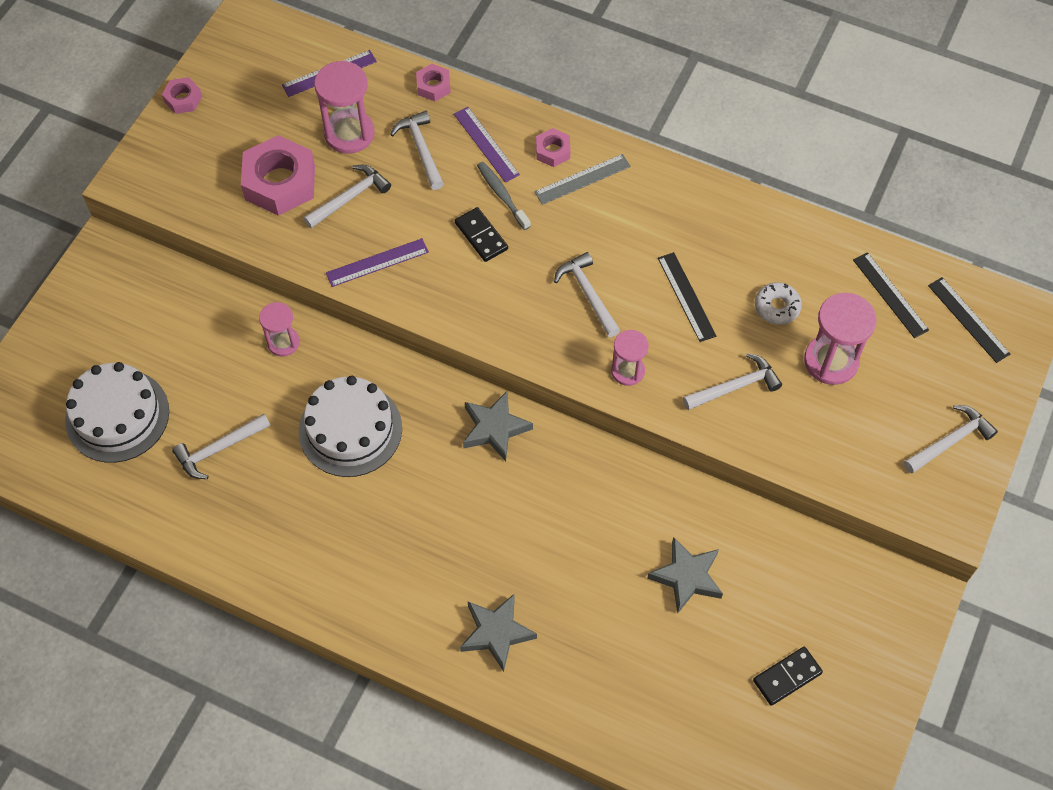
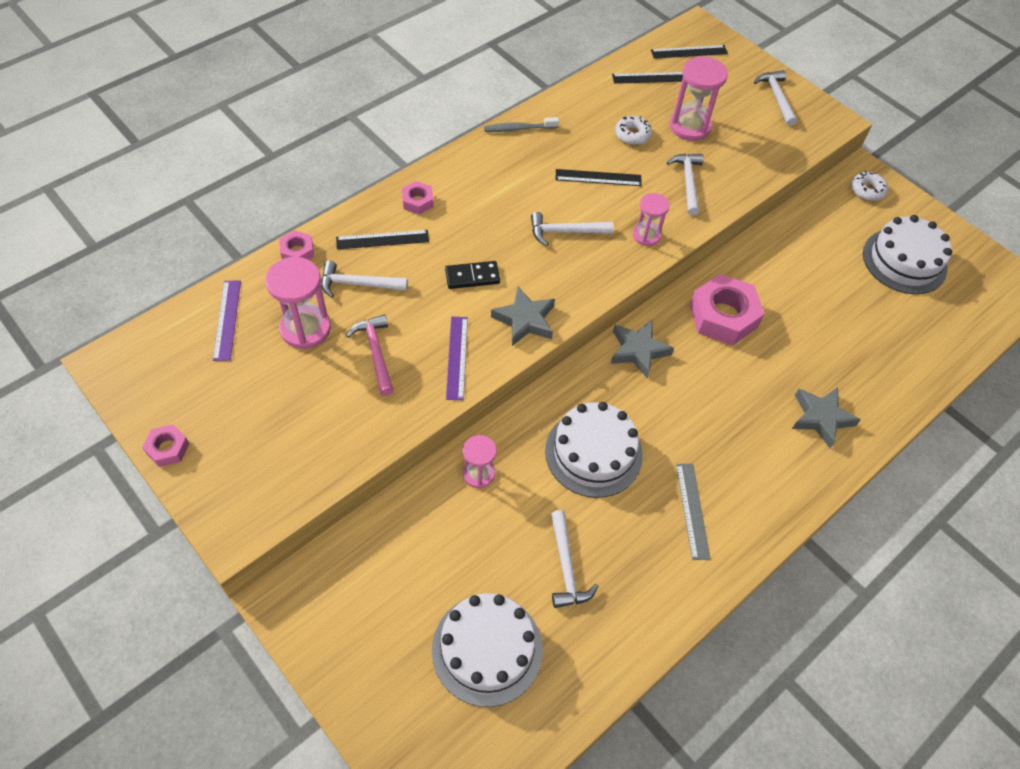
camera: 70 degrees left, 5 degrees down
pink nut [241,135,315,216] -> pink nut moved to [690,274,764,345]
white hammer [303,165,391,228] -> pink hammer [346,314,394,396]
purple ruler [454,107,520,183] -> black ruler [336,230,429,249]
grey toothbrush [477,162,531,230] -> grey toothbrush moved to [484,117,559,132]
grey ruler [534,154,631,205] -> grey ruler moved to [676,464,711,560]
grey star [647,537,723,613] -> grey star moved to [491,286,555,346]
black domino [753,647,823,706] -> white cake [863,215,952,294]
none -> white donut [851,171,888,201]

